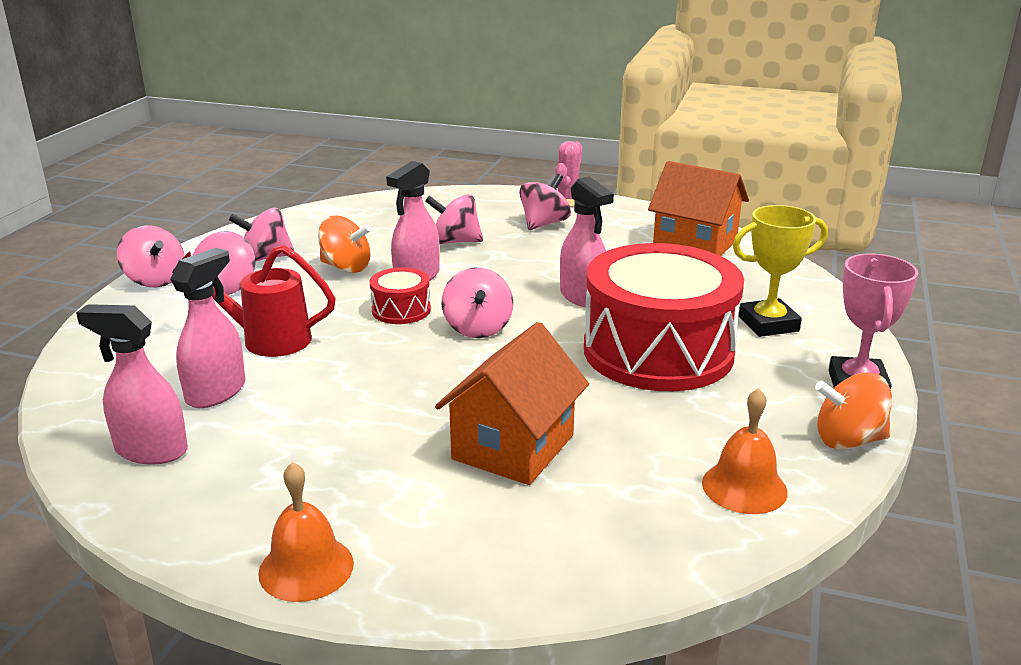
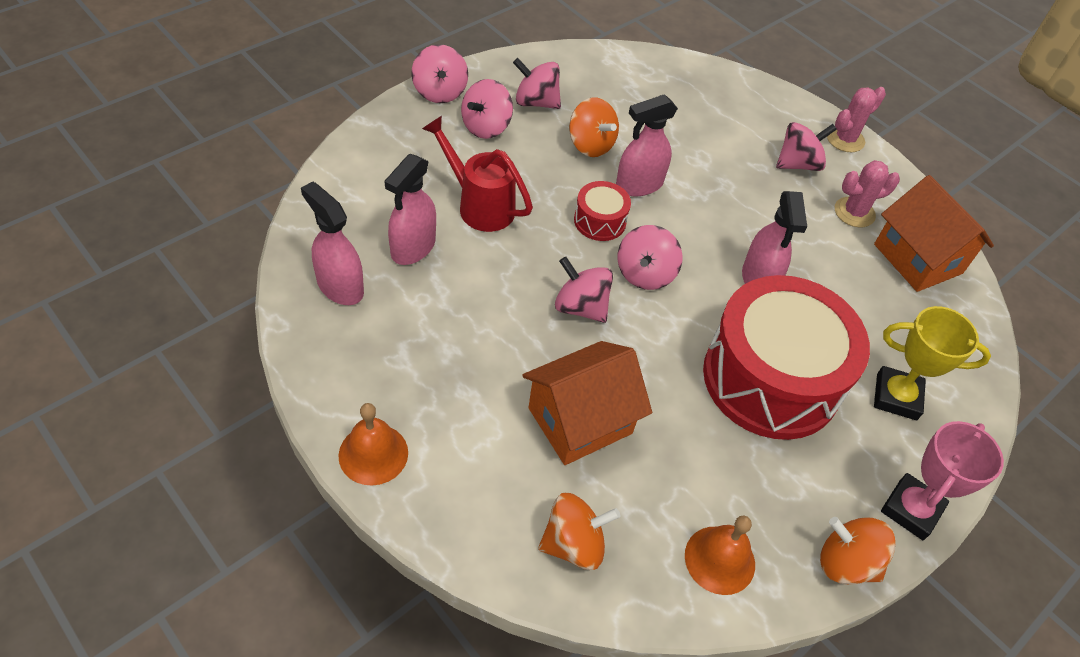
camera: 25 degrees right, 25 degrees up
pink spray bottle [170,248,246,408] -> pink spray bottle turned 150 degrees clockwise [385,154,436,265]
pink spinning top [425,194,483,244] -> pink spinning top moved to [555,257,613,323]
none -> orange spinning top [538,493,620,570]
none -> pink cactus [835,160,900,227]

